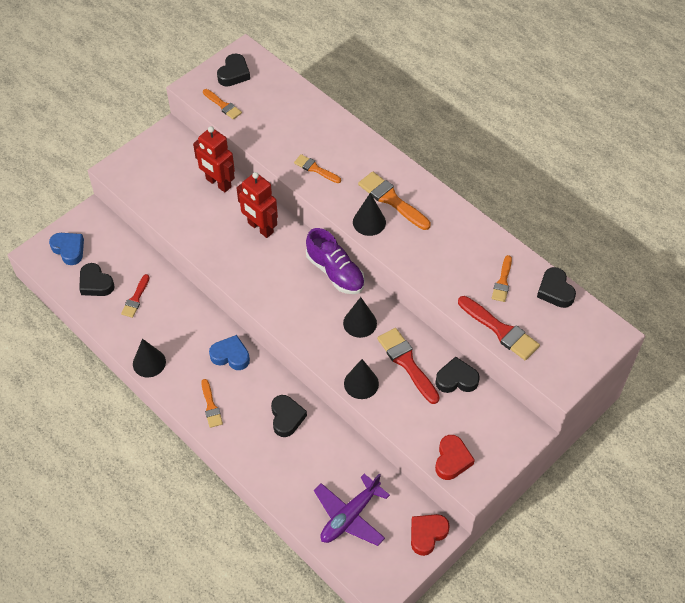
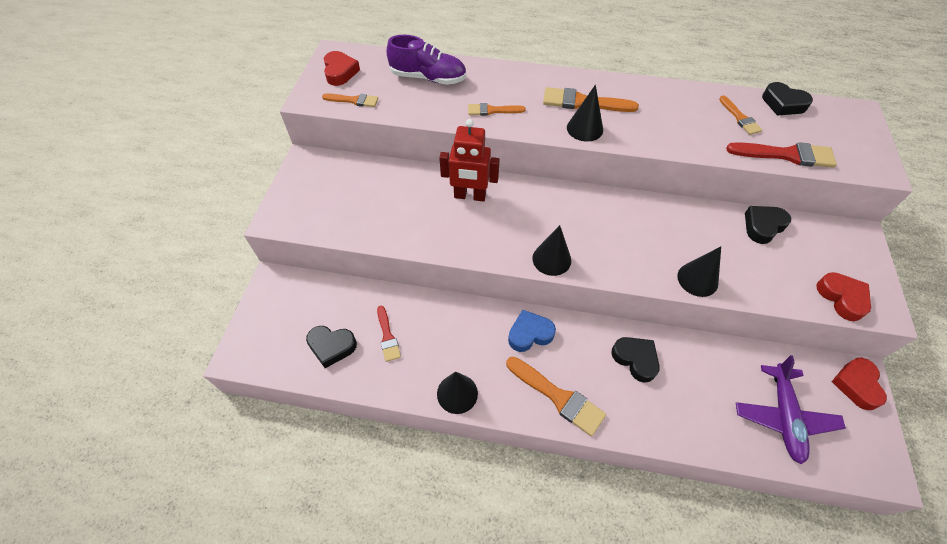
camera: 35 degrees left, 0 degrees up
blue heart [49,233,84,265] -> none
red robot [193,126,235,192] -> none
orange brush [201,379,223,428] -> orange brush [506,357,606,436], size x1.65
black heart [217,54,250,86] -> red heart [324,51,360,86]
purple shoe [306,228,365,294] -> purple shoe moved to [386,35,466,85]
black cone [343,297,377,338] -> black cone moved to [532,225,571,276]
red brush [377,328,440,404] -> none

